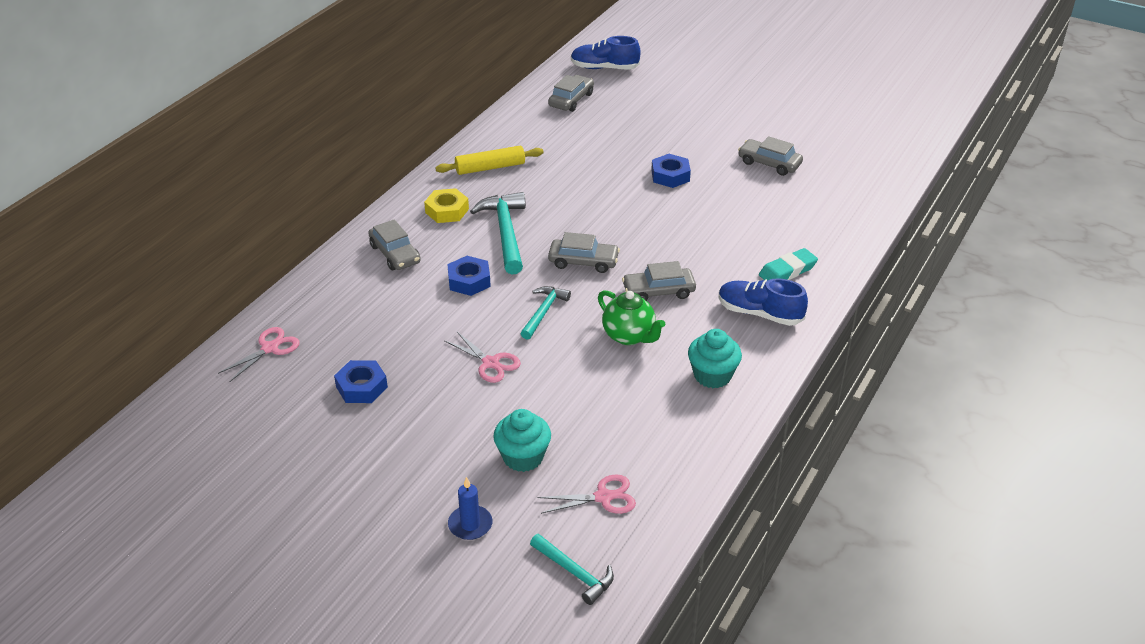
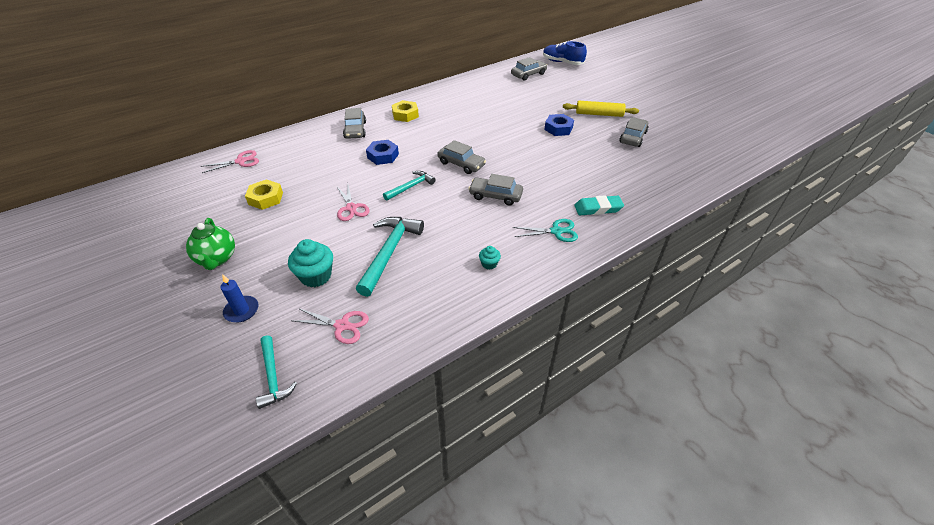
camera: 25 degrees right, 5 degrees up
blue nut [334,360,388,403] -> yellow nut [245,179,283,210]
yellow rolling pin [435,146,544,175] -> yellow rolling pin moved to [563,101,639,117]
turquoise hammer [470,192,526,275] -> turquoise hammer moved to [356,217,424,297]
green teapot [598,290,665,345] -> green teapot moved to [186,218,235,270]
turquoise cupcake [688,329,742,388] -> turquoise cupcake [479,246,501,270], size x0.52
blue shoe [719,278,808,326] -> turquoise scissors [513,219,578,242]
grey car [738,136,803,176] -> grey car turned 60 degrees clockwise [619,118,648,147]

